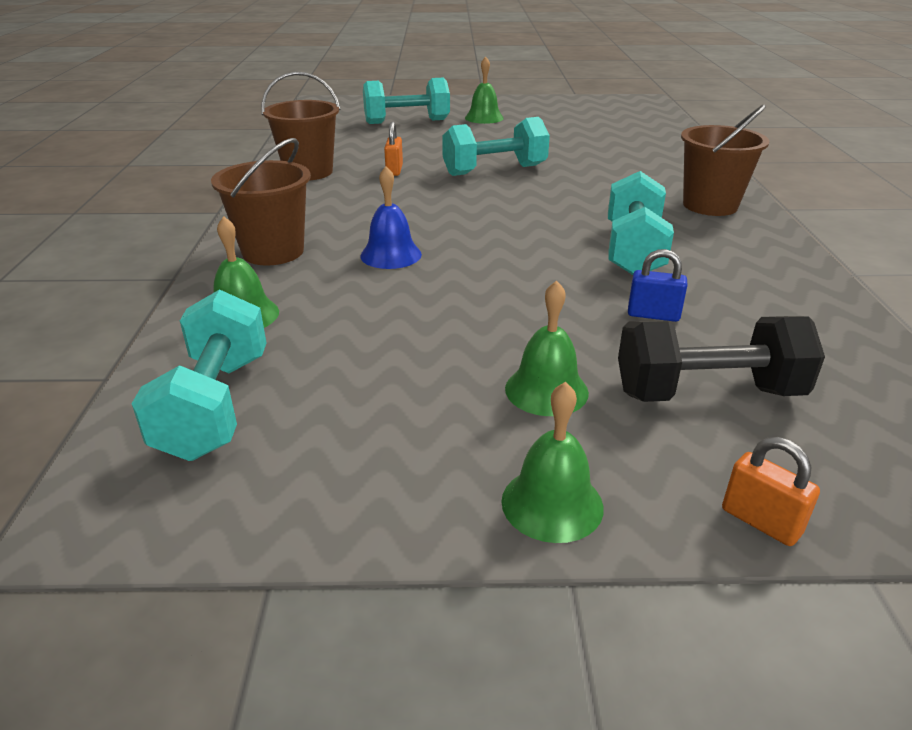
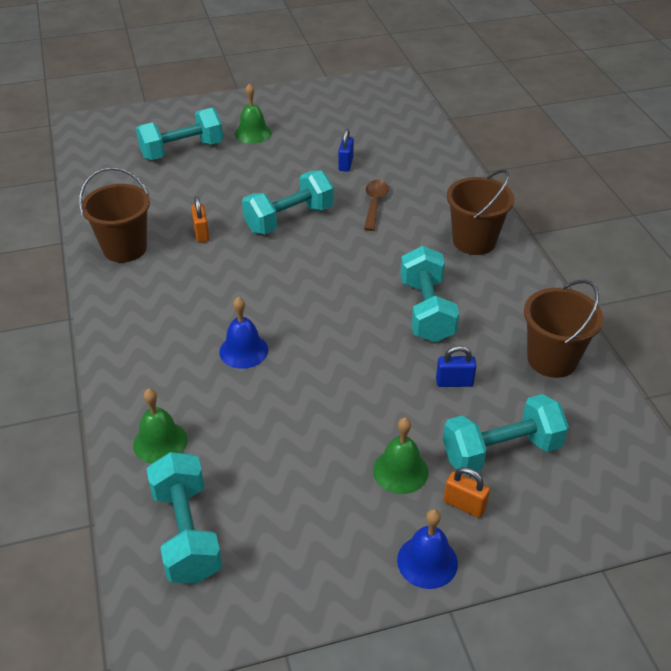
camera: 15 degrees left, 10 degrees up
brown bucket [211,138,311,266] -> brown bucket moved to [524,280,603,378]
green bell [501,381,604,543] -> blue bell [397,509,458,589]
black dumbbell [618,316,825,402] -> turquoise dumbbell [443,394,569,475]
orange padlock [722,437,820,546] -> orange padlock moved to [444,467,490,518]
none -> blue padlock [338,129,354,172]
none -> brown spoon [364,180,388,231]

